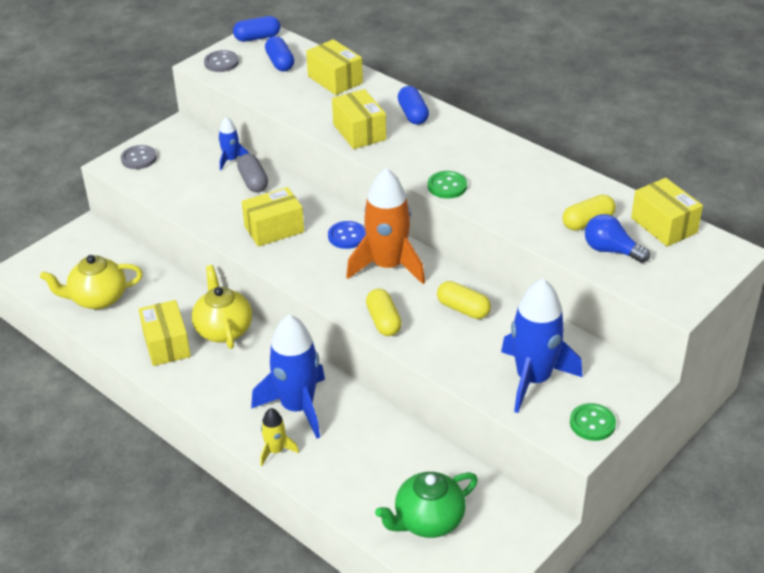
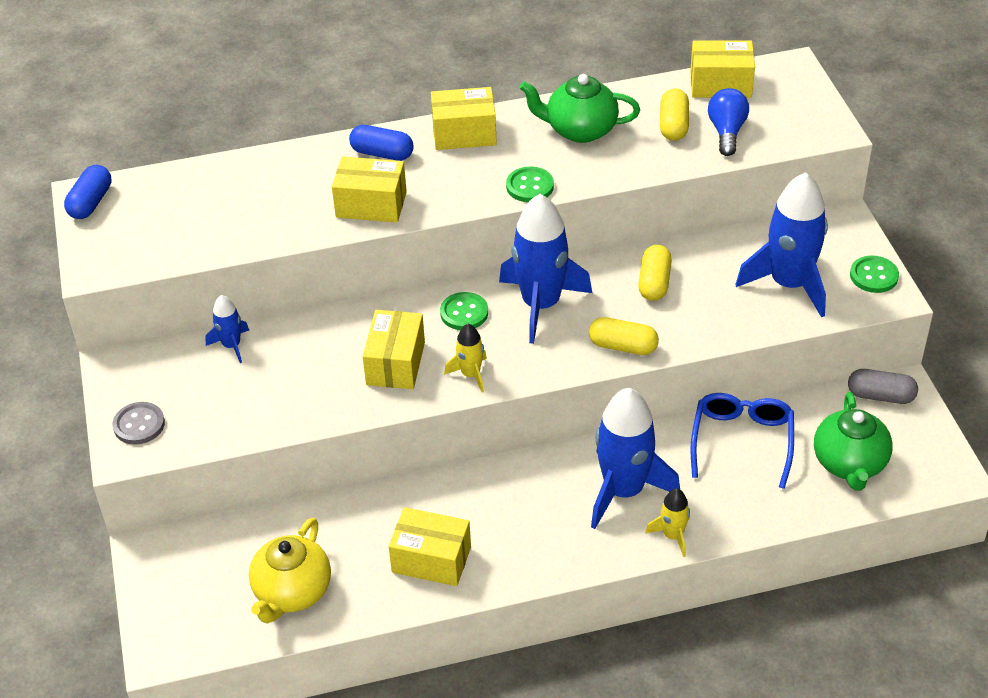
camera: 55 degrees left, 5 degrees up
yellow teapot [192,265,252,349] -> none
grey button [204,50,239,72] -> none
grey capsule [237,154,268,192] -> grey capsule moved to [848,369,918,404]
blue capsule [265,36,294,71] -> none
yellow box [306,39,363,95] -> yellow box moved to [431,87,497,150]
blue button [328,221,366,249] -> green button [440,292,488,330]
orange rocket [346,168,425,284] -> blue rocket [499,194,592,344]
yellow capsule [437,281,491,319] -> yellow capsule turned 60 degrees counterclockwise [638,245,672,301]
blue light bulb [585,214,650,263] -> blue light bulb turned 120 degrees clockwise [708,88,749,156]
none -> yellow rocket [444,324,487,392]
none -> green teapot [519,74,640,143]
none -> blue glasses [690,393,794,489]

